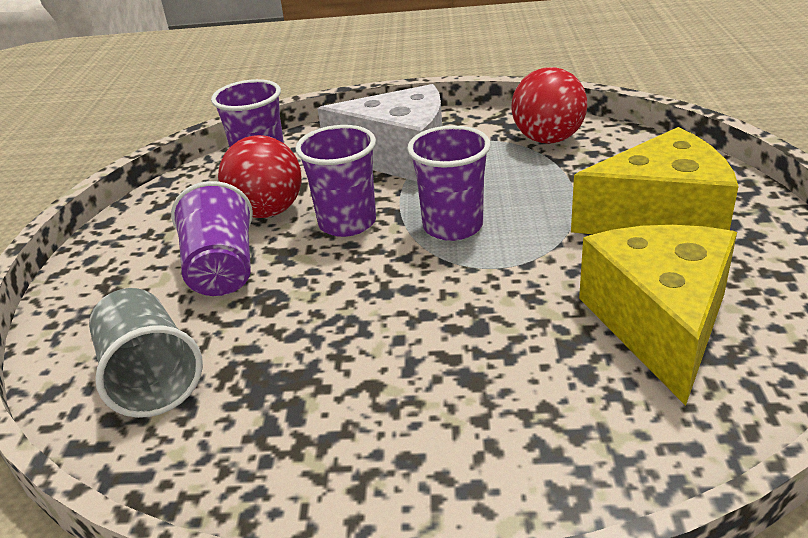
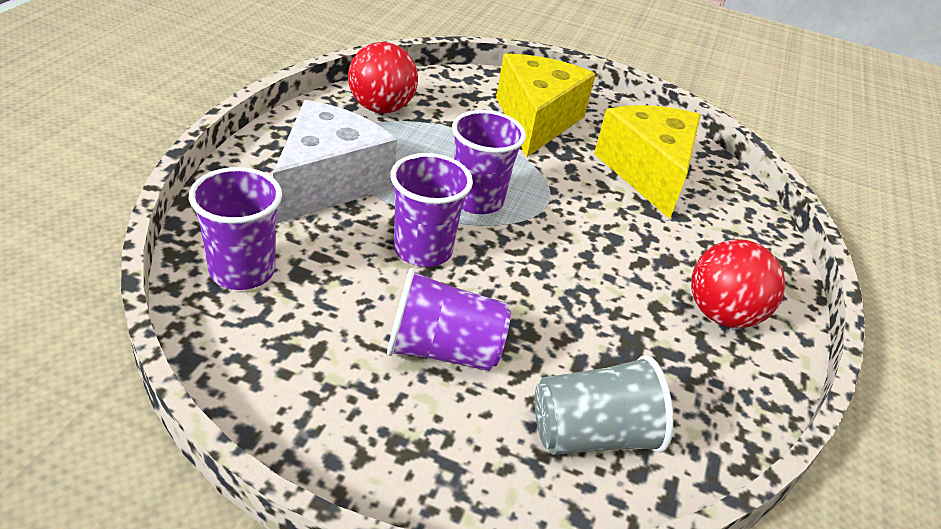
camera: 80 degrees left, 5 degrees up
red ball [218,135,301,218] -> red ball moved to [691,239,785,328]
yellow cheese [579,225,737,406] -> yellow cheese turned 60 degrees clockwise [594,105,701,219]

